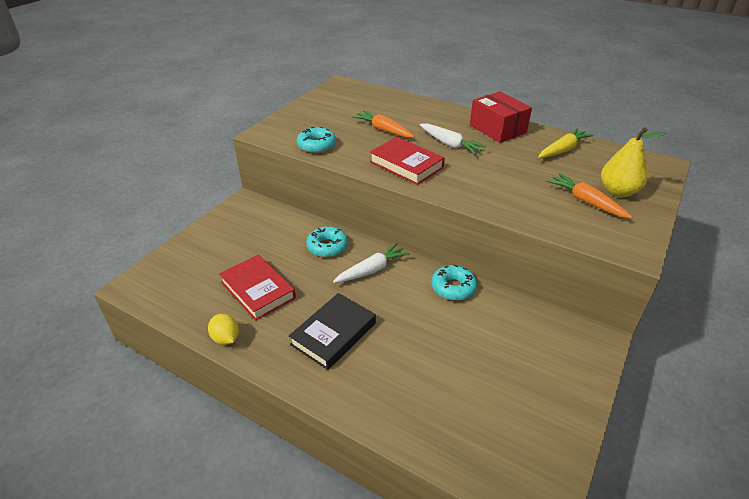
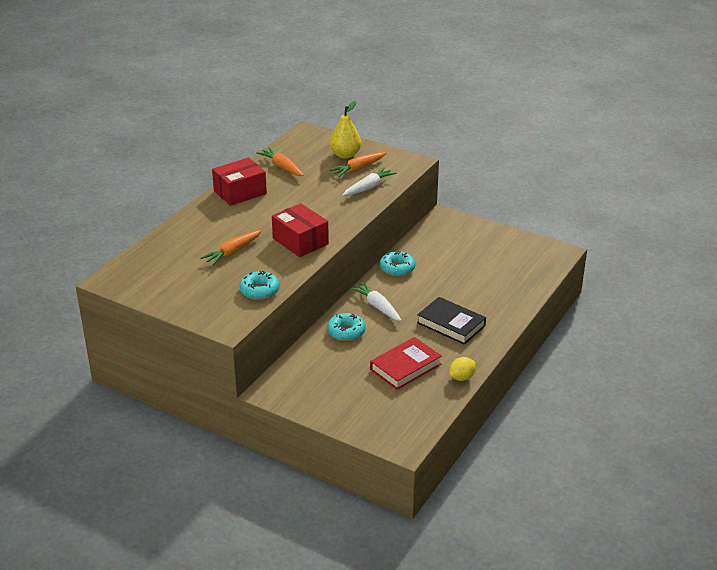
camera: 90 degrees left, 5 degrees down
red book [370,137,445,185] -> red box [272,203,329,257]
white carrot [420,123,486,154] -> white carrot moved to [343,167,396,196]
yellow carrot [538,128,593,158] -> orange carrot [257,148,304,176]

